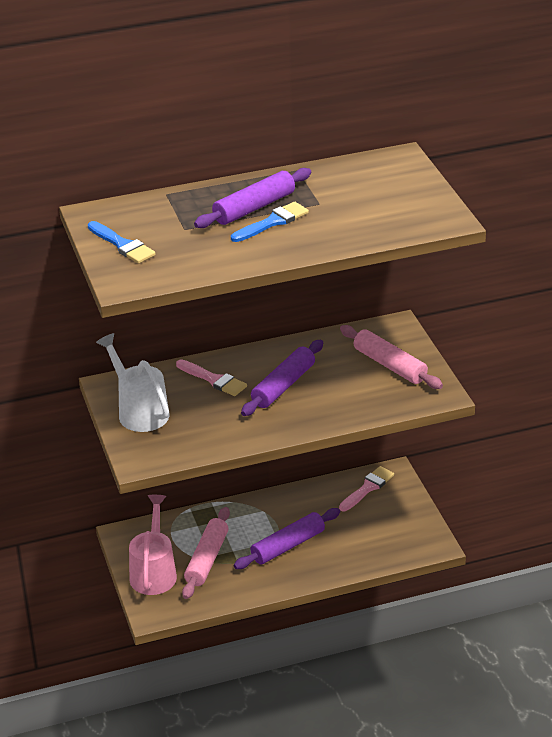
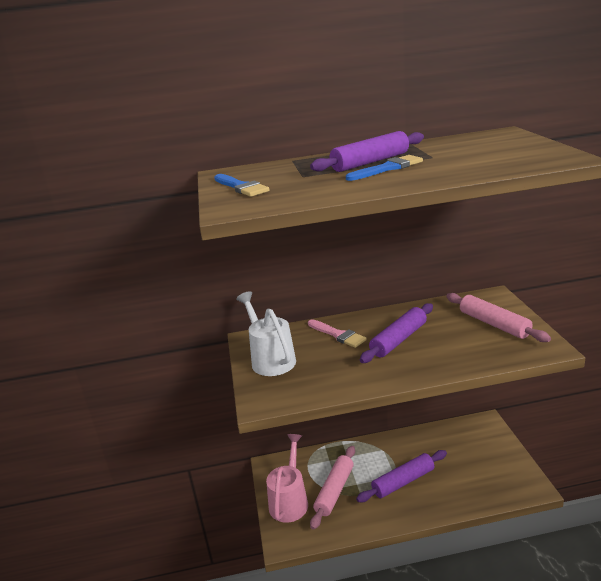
camera: 10 degrees right, 10 degrees down
pink brush [339,466,394,511] -> none

